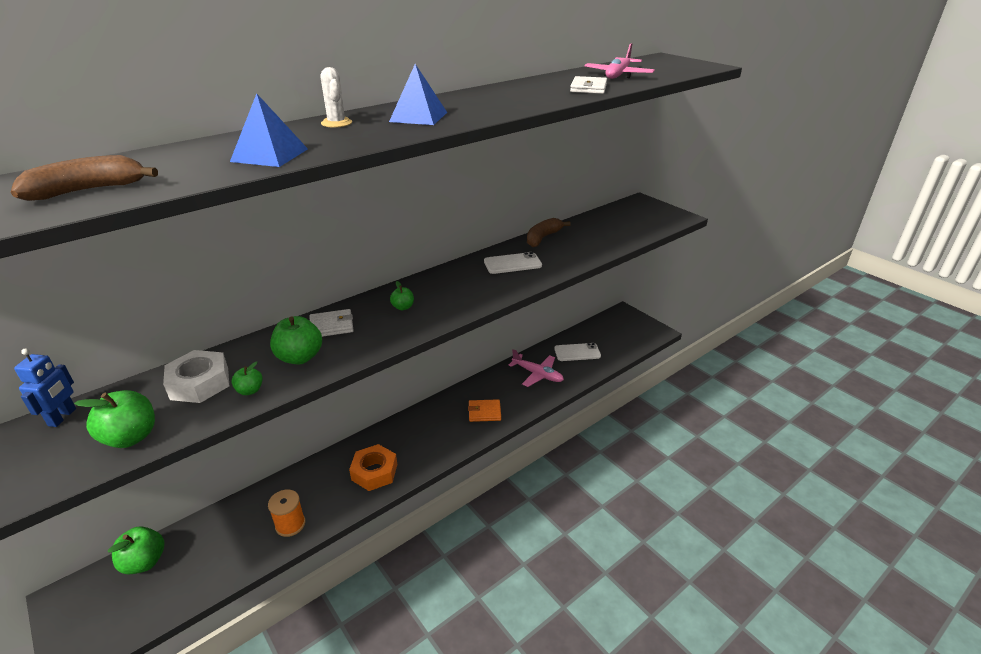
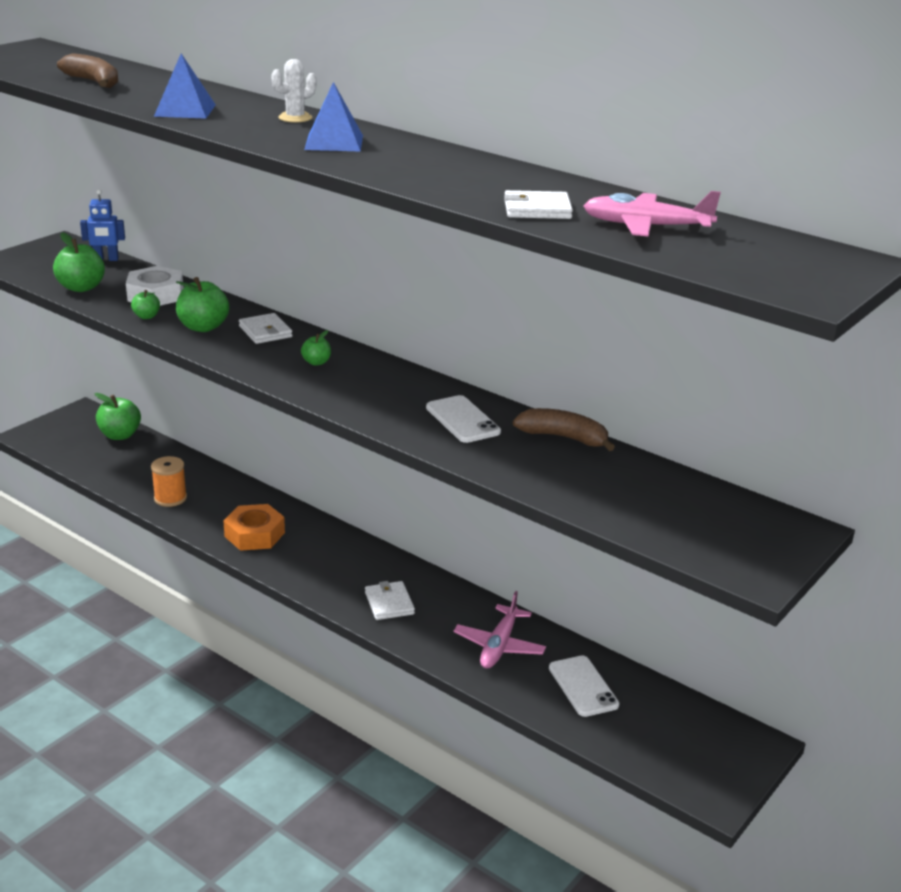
camera: 75 degrees right, 5 degrees down
orange wallet [468,399,501,422] -> white wallet [365,581,415,620]

